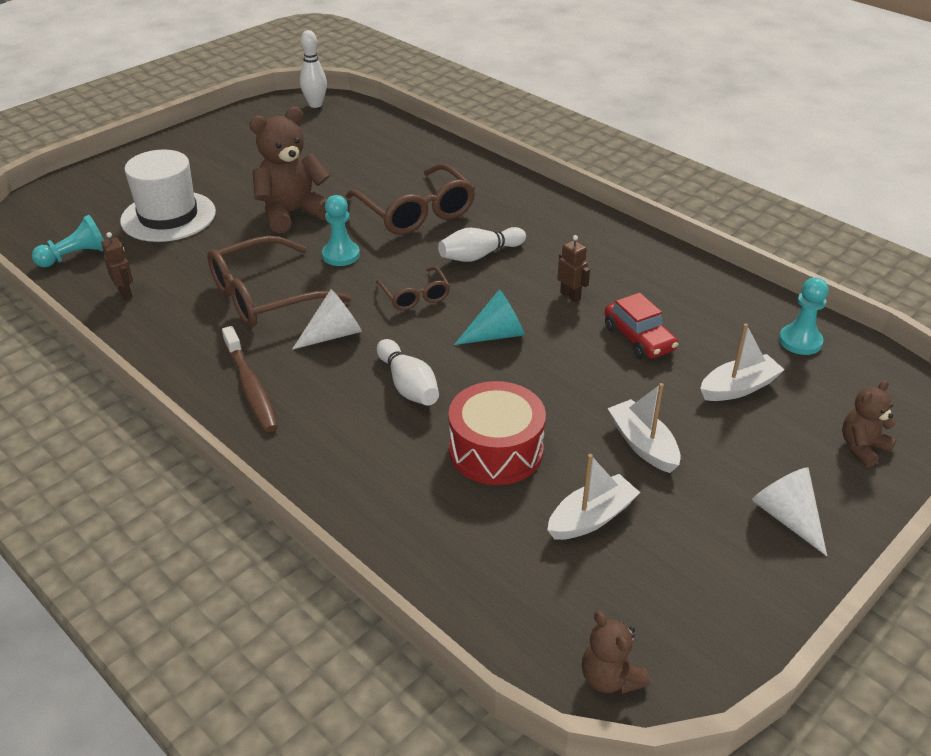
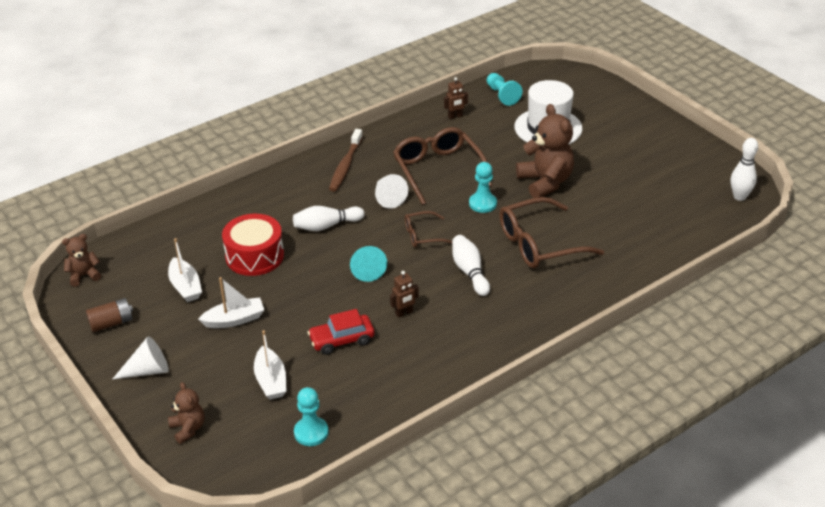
camera: 100 degrees right, 0 degrees up
brown toothbrush [222,326,278,432] -> brown toothbrush turned 60 degrees counterclockwise [329,129,363,192]
none -> brown battery [86,298,133,332]

